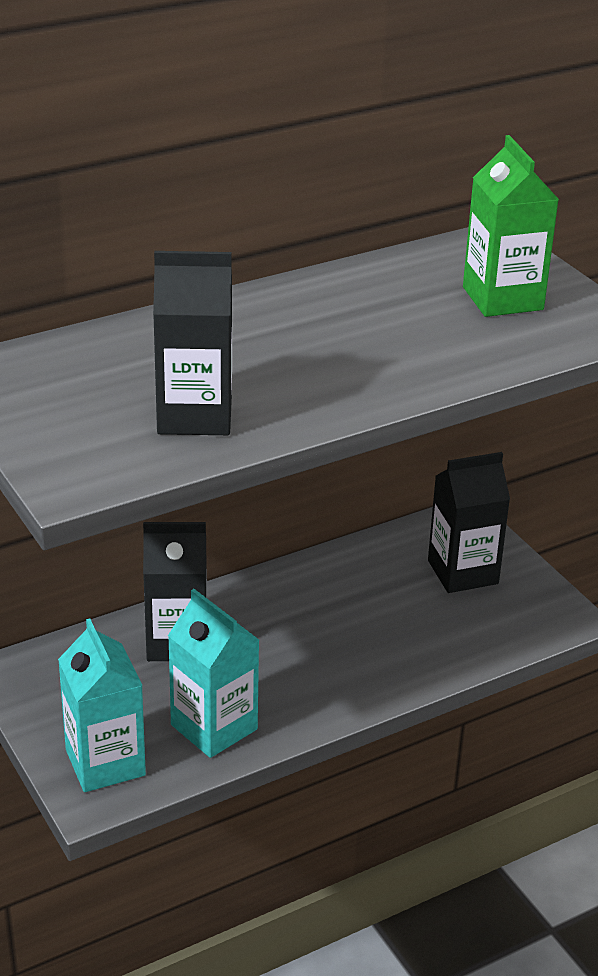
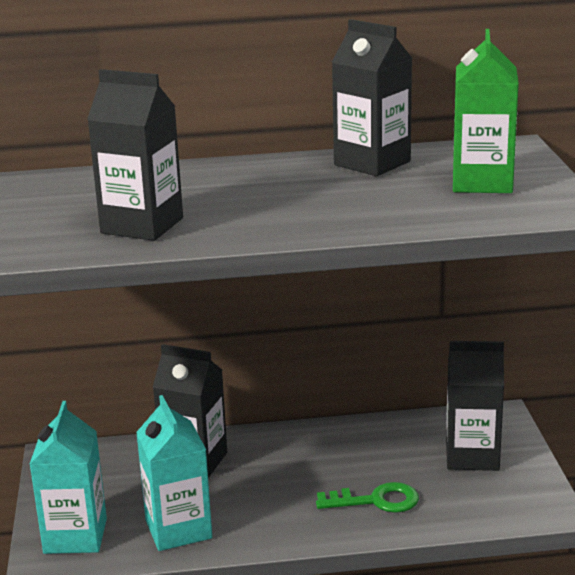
camera: 25 degrees right, 10 degrees down
none -> green key [316,482,419,513]
none -> black carton [332,19,412,176]

